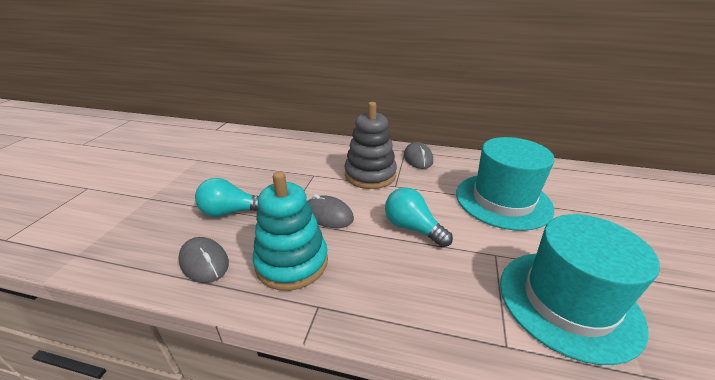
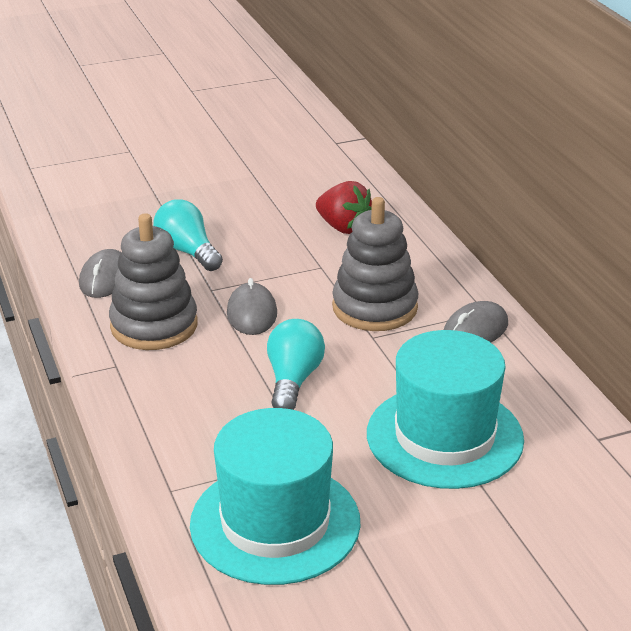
camera: 55 degrees right, 0 degrees up
turquoise stacking toy [253,171,328,291] -> grey stacking toy [109,213,198,350]
none -> red strawberry [316,181,372,234]

